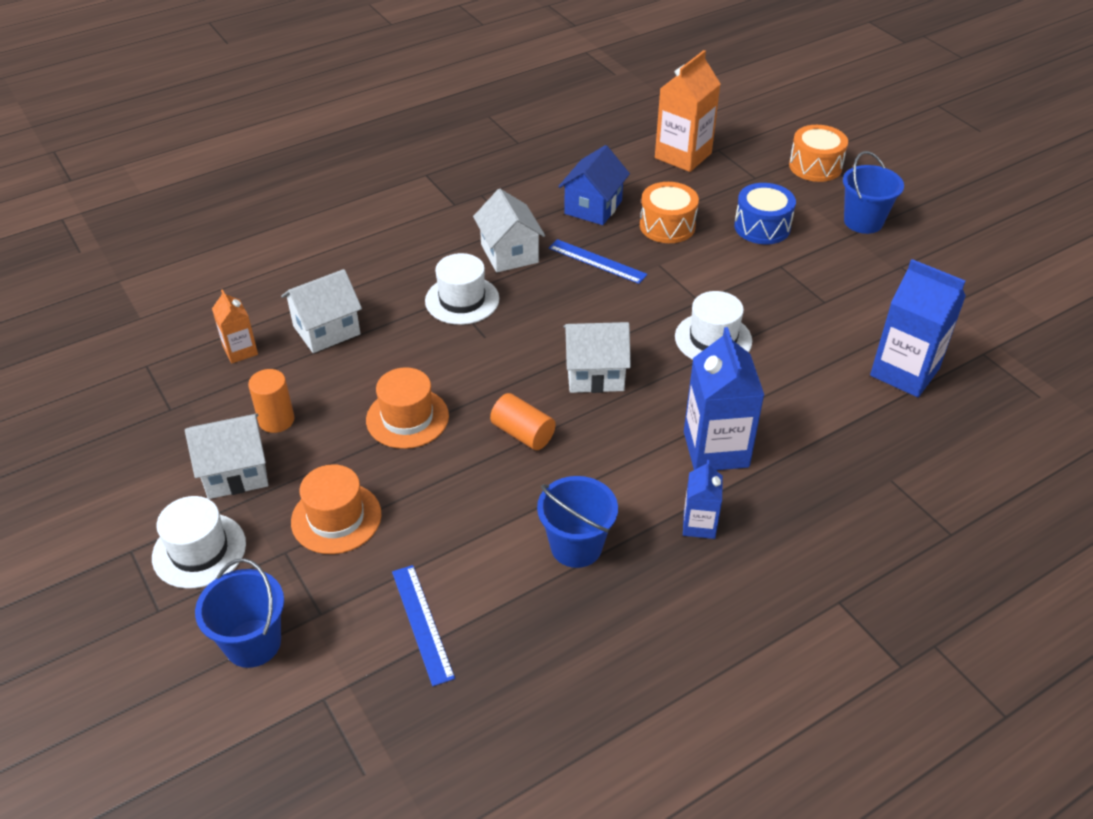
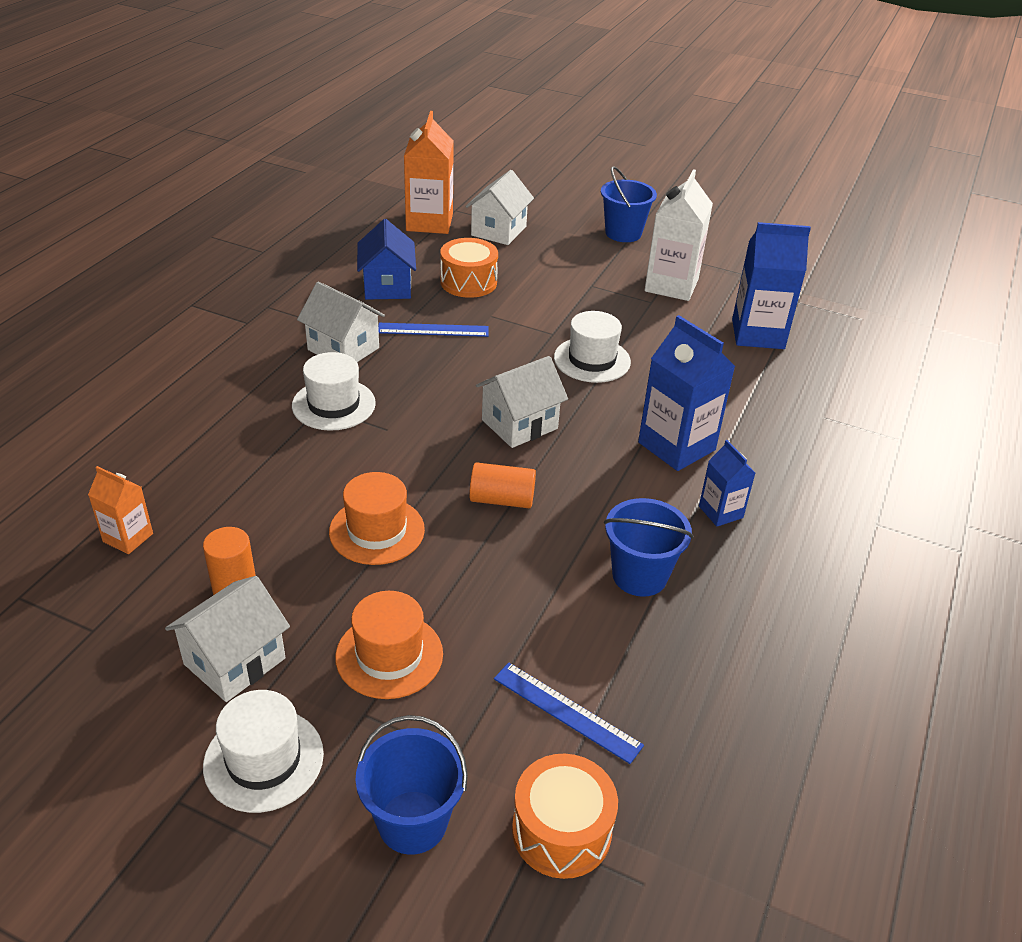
camera: 35 degrees left, 5 degrees down
white house [281,269,362,353] -> white house moved to [466,170,534,245]
blue drum [734,183,796,244] -> none
orange drum [789,125,848,182] -> orange drum moved to [512,754,618,879]
none -> white carton [645,169,713,301]

